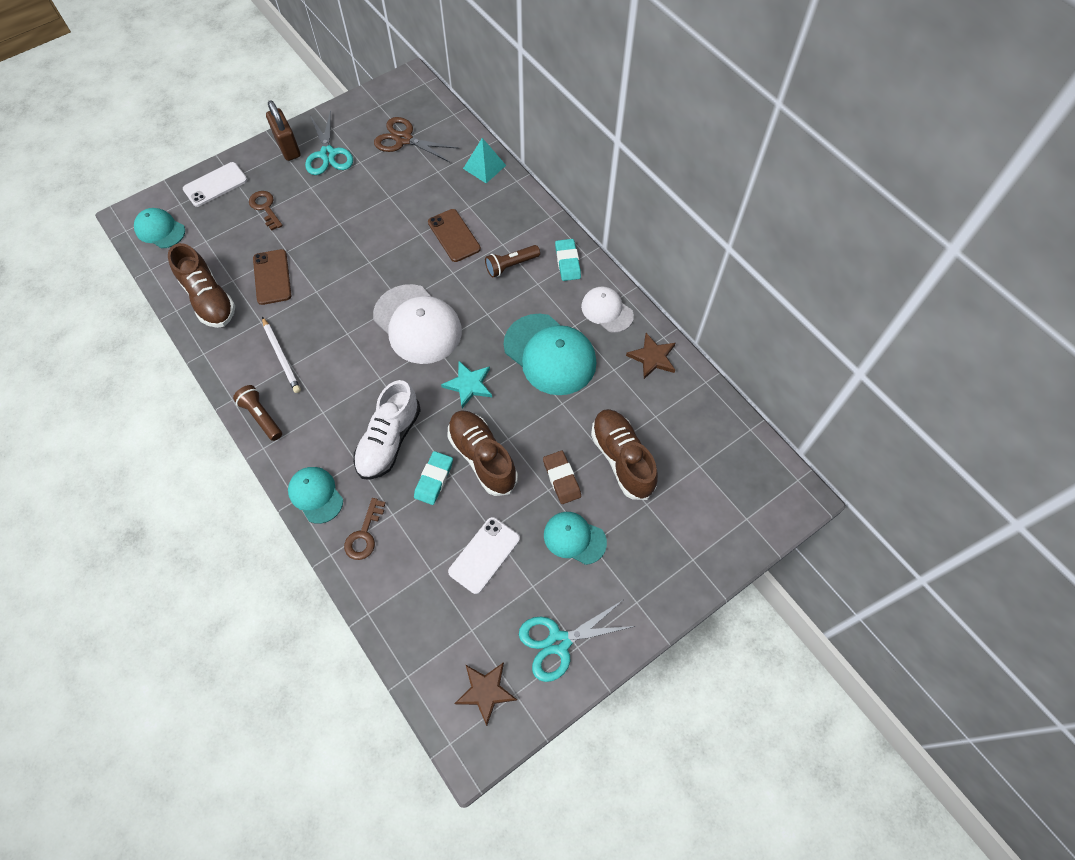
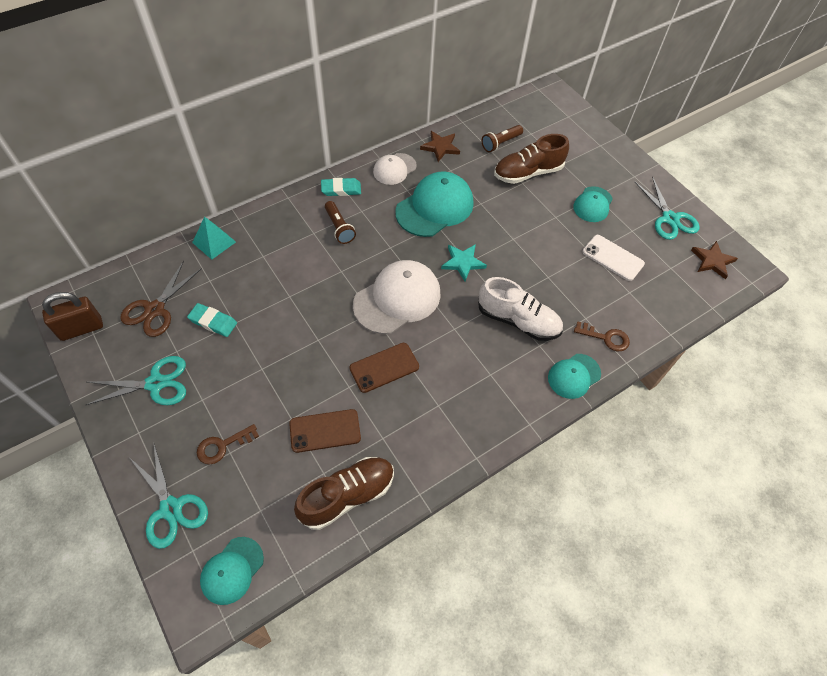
camera: 90 degrees left, 5 degrees down
white phone [183,162,247,207] -> turquoise scissors [129,444,208,549]
brown flashlight [233,385,282,441] -> brown flashlight moved to [482,125,523,152]
white pencil [262,317,301,393] -> none
brown padlock [266,100,301,161] -> brown padlock moved to [42,292,103,341]
turquoise eraser [414,451,453,505] -> turquoise eraser moved to [187,303,237,337]
brown phone [428,209,481,262] -> brown phone moved to [349,343,419,393]
brown shoe [447,410,518,496] -> none
brown eraser [543,451,581,504] -> none

